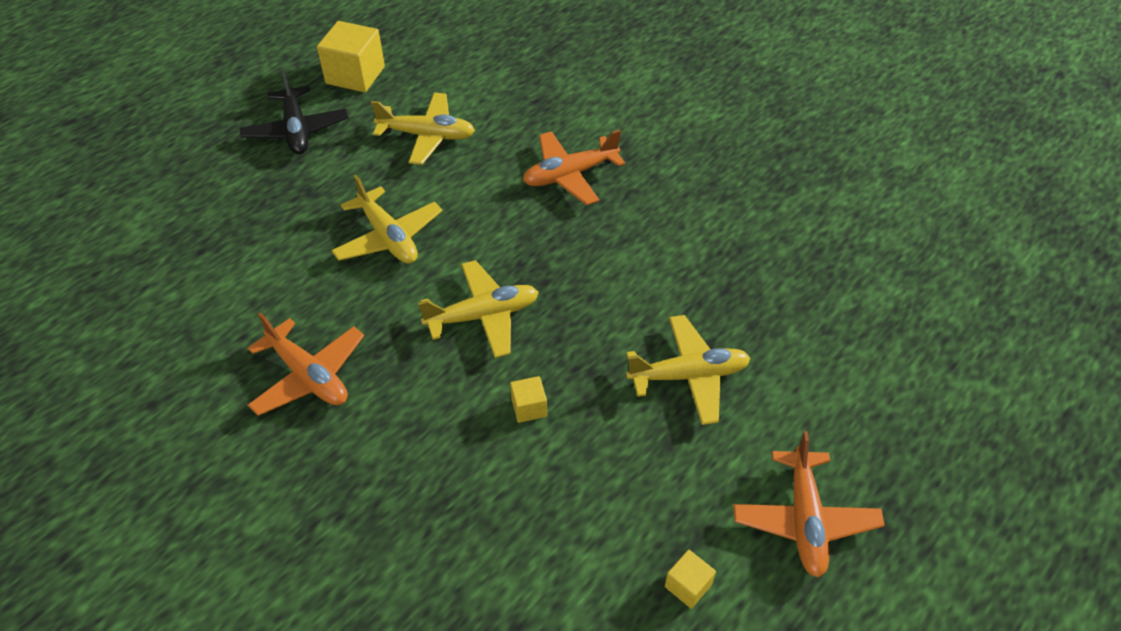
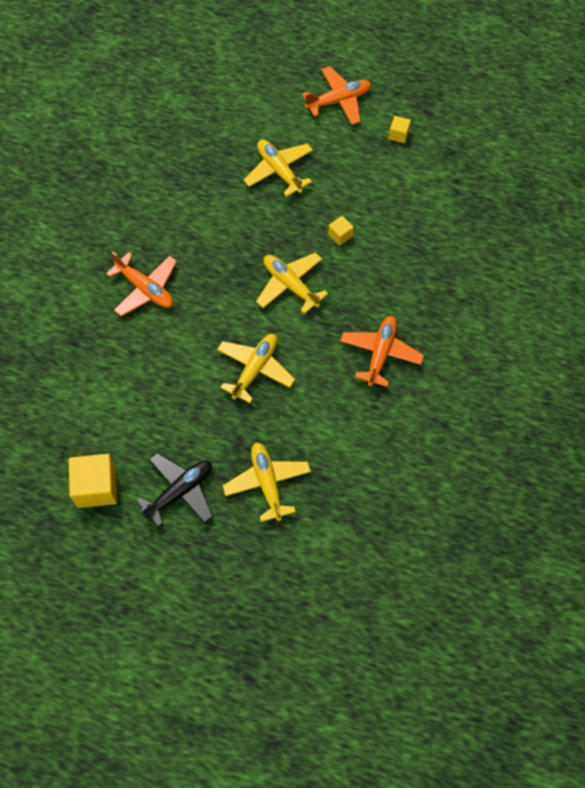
camera: 115 degrees left, 15 degrees up
yellow plane [371,93,475,165] -> yellow plane moved to [223,443,311,522]

